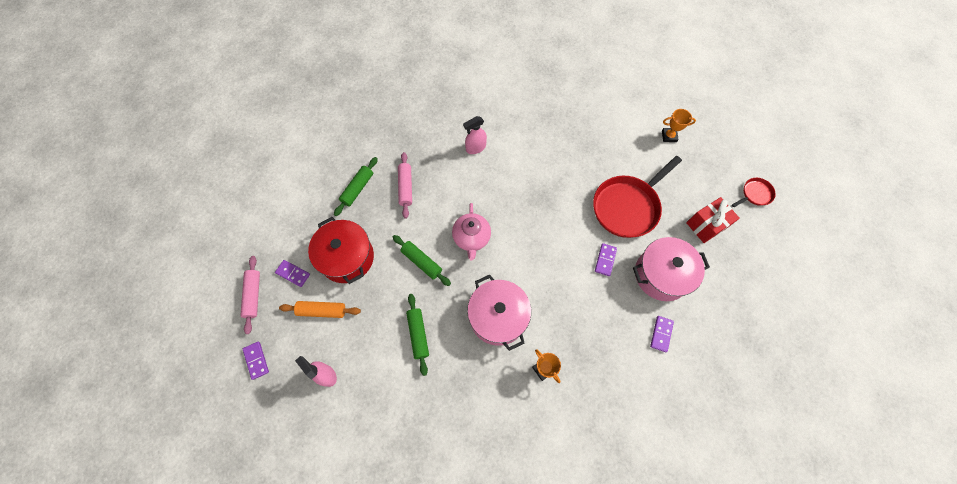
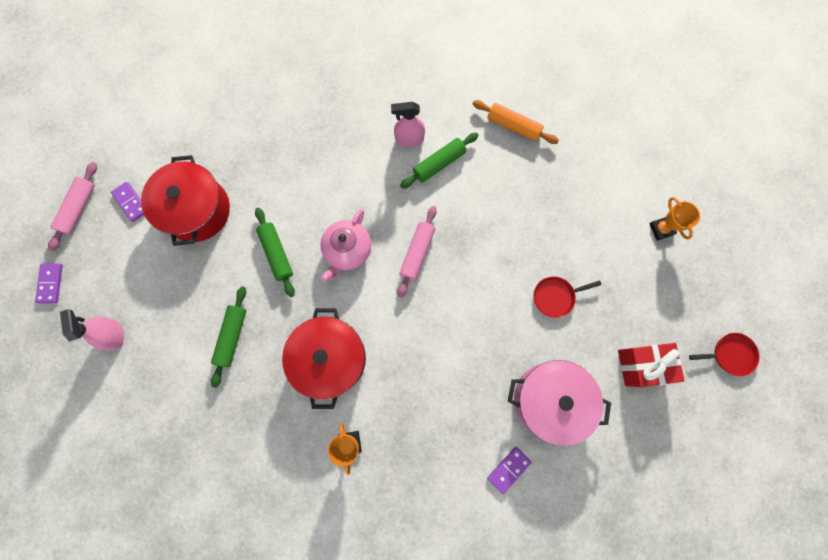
camera: 25 degrees right, 10 degrees up
orange rolling pin [279,301,361,318] -> orange rolling pin moved to [472,100,559,144]
green rolling pin [334,157,378,216] -> green rolling pin moved to [400,132,479,189]
pink rolling pin [398,152,412,219] -> pink rolling pin moved to [398,206,437,298]
pink pot [467,275,531,351] -> red pot [282,308,366,409]
red pan [593,156,682,238] -> red pan [533,276,602,318], size x0.46
purple domino [595,243,617,276] -> none
orange trophy [662,109,696,142] -> orange trophy turned 45 degrees clockwise [649,197,700,241]

